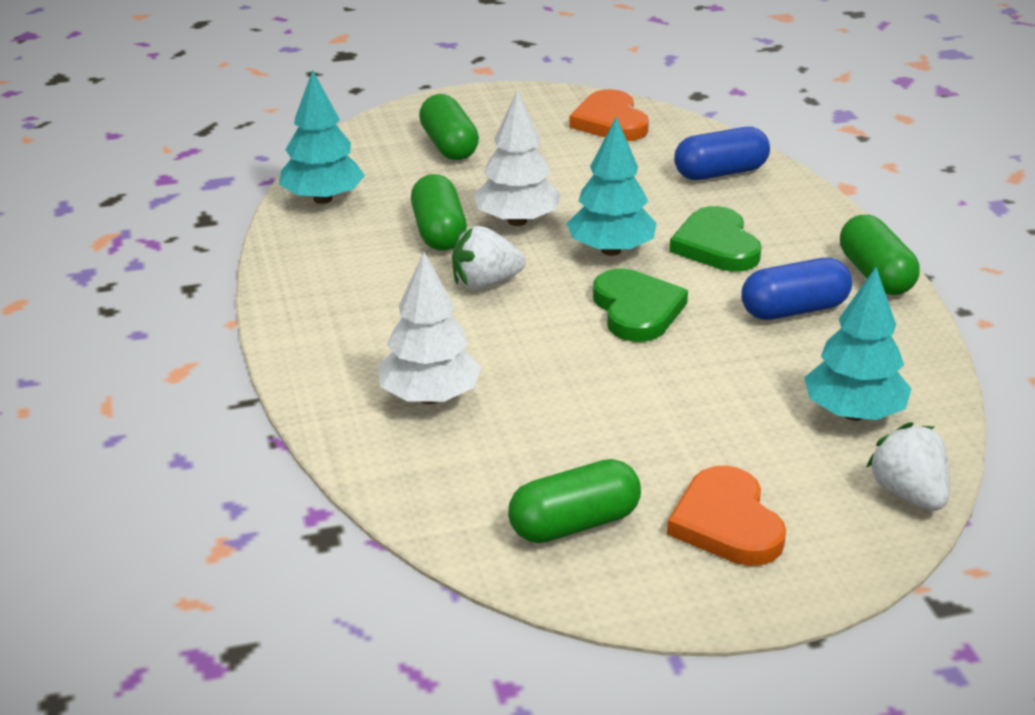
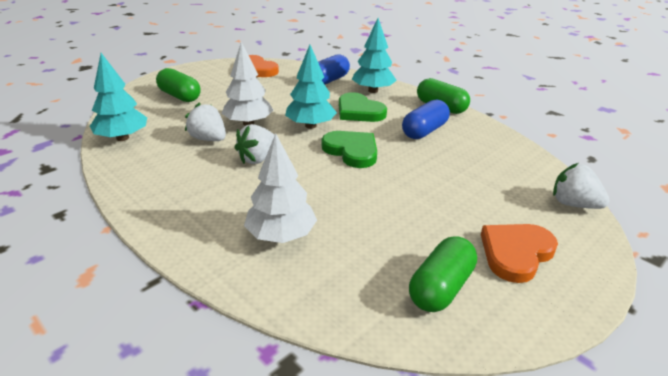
camera: 30 degrees left, 0 degrees up
green capsule [411,174,467,251] -> white strawberry [185,103,226,141]
orange heart [667,465,786,566] -> orange heart turned 90 degrees clockwise [481,224,558,283]
turquoise tree [804,267,912,421] -> turquoise tree moved to [352,18,397,93]

